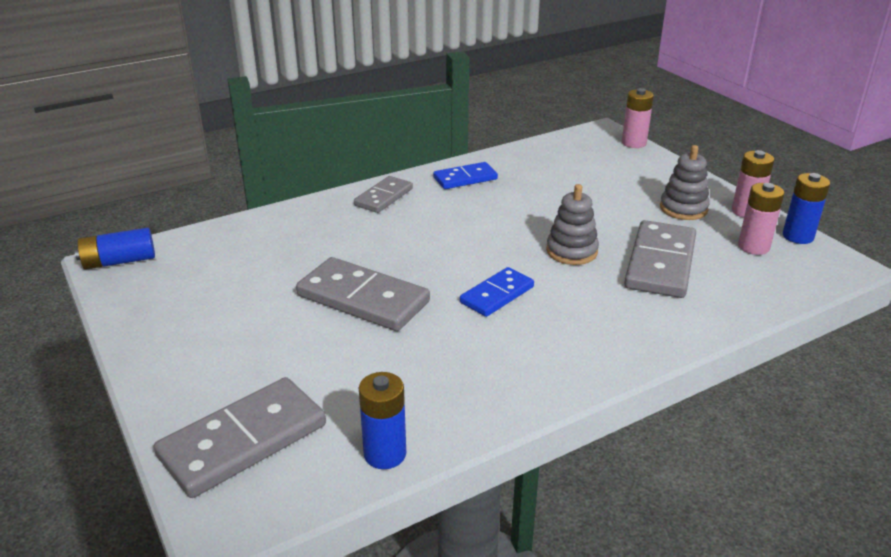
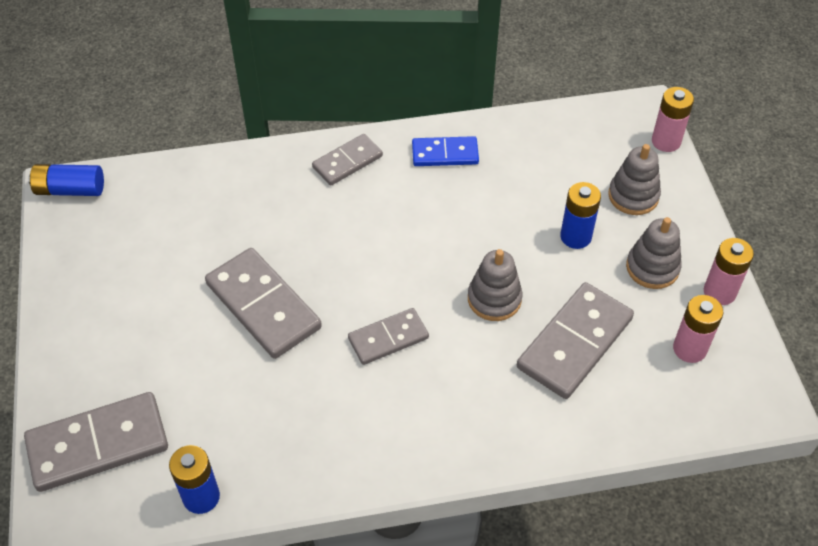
camera: 20 degrees right, 20 degrees up
blue domino [460,267,534,317] -> grey domino [348,308,429,365]
blue battery [783,173,830,244] -> blue battery moved to [560,182,601,249]
none -> grey stacking toy [608,144,661,215]

